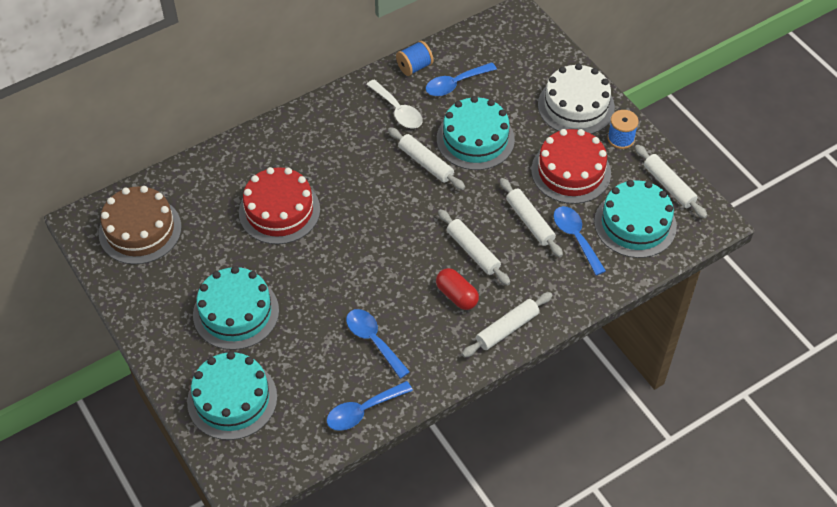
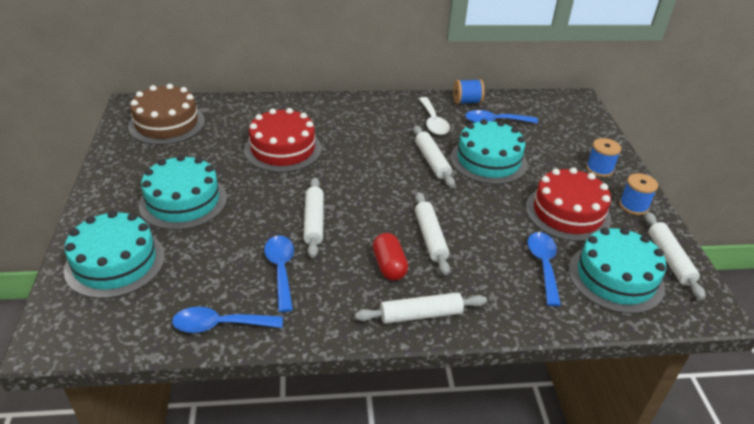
camera: 25 degrees right, 15 degrees down
white rolling pin [500,178,563,257] -> white rolling pin moved to [303,178,324,258]
white cake [538,63,615,134] -> blue spool [586,138,621,177]

